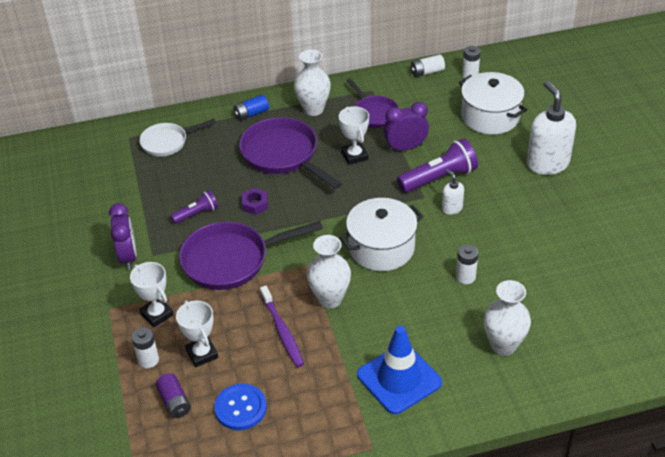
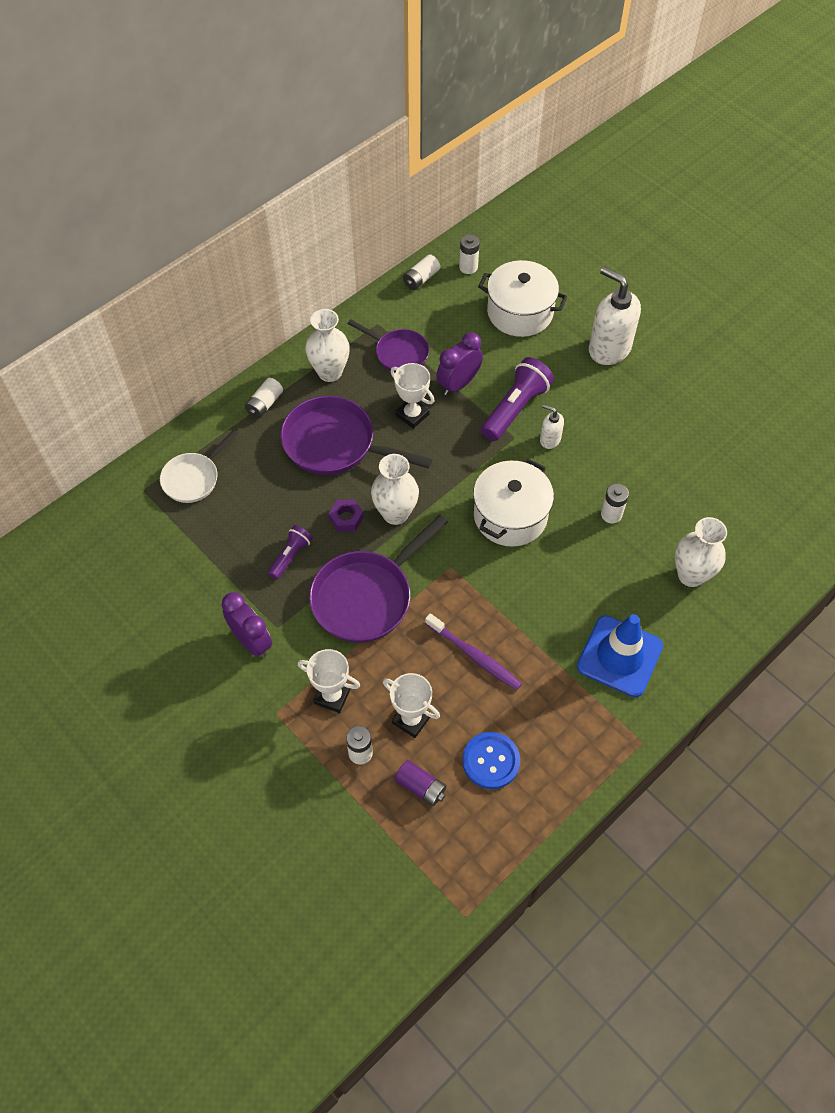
camera: 30 degrees left, 15 degrees up
blue battery [234,95,269,121] -> white battery [245,378,283,418]
white vase [307,235,351,308] -> white vase moved to [371,454,419,525]

